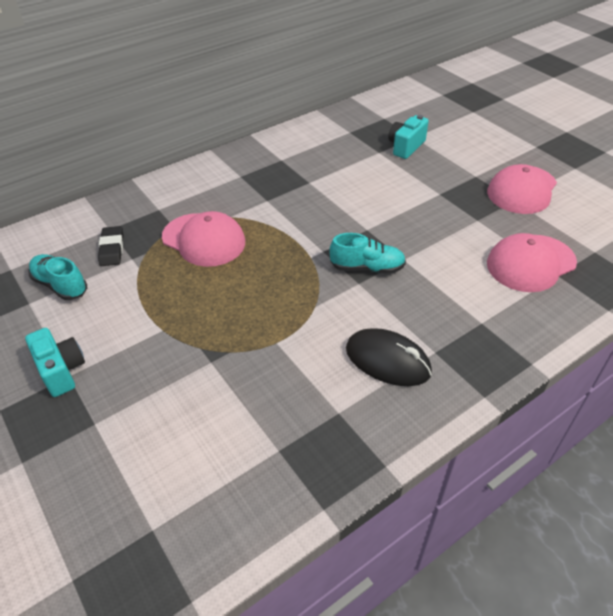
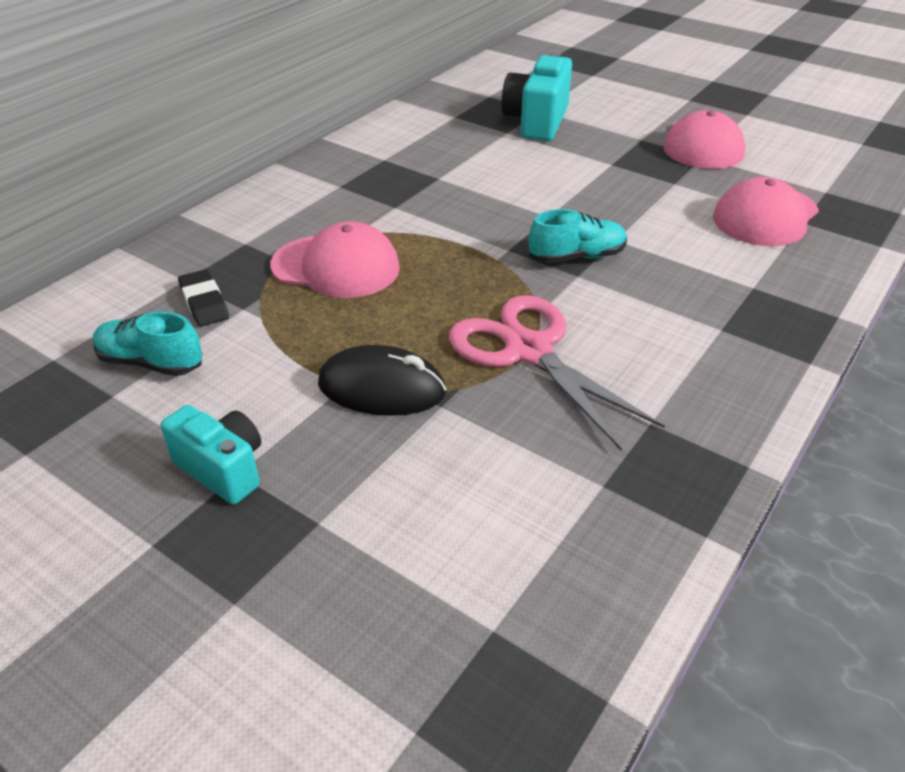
camera: 20 degrees left, 5 degrees down
black mouse [346,328,432,386] -> black mouse moved to [318,345,446,416]
turquoise camera [388,115,429,159] -> turquoise camera [501,52,572,141], size x1.53
none -> pink scissors [449,295,665,451]

